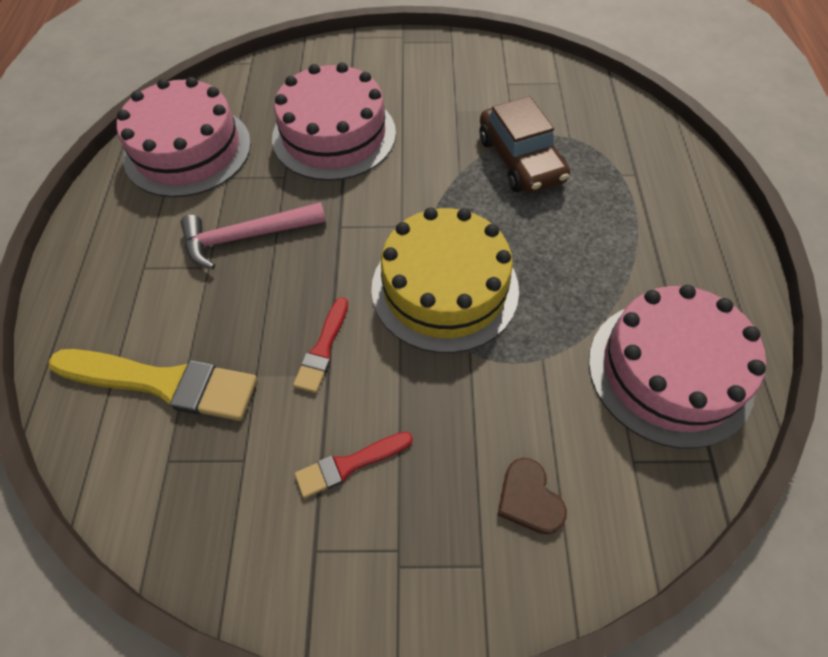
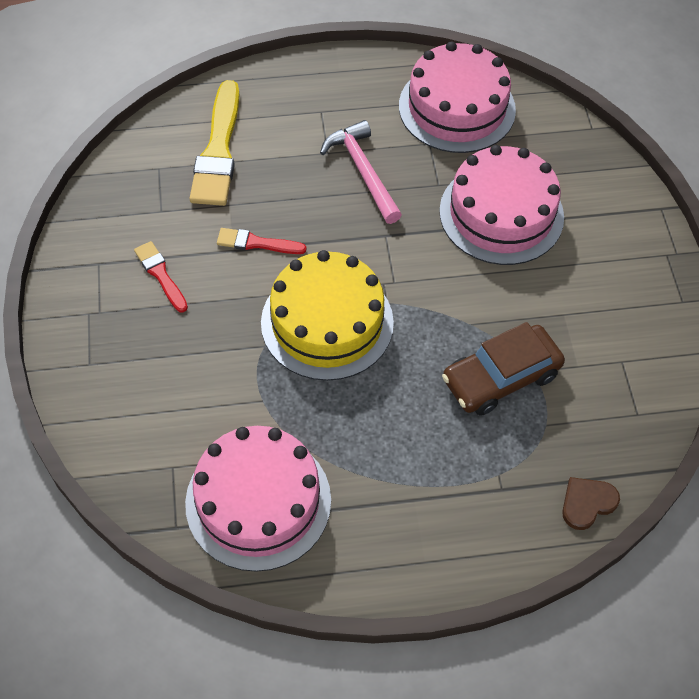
camera: 80 degrees right, 0 degrees up
brown heart [497,458,567,534] -> brown heart moved to [562,477,620,530]

